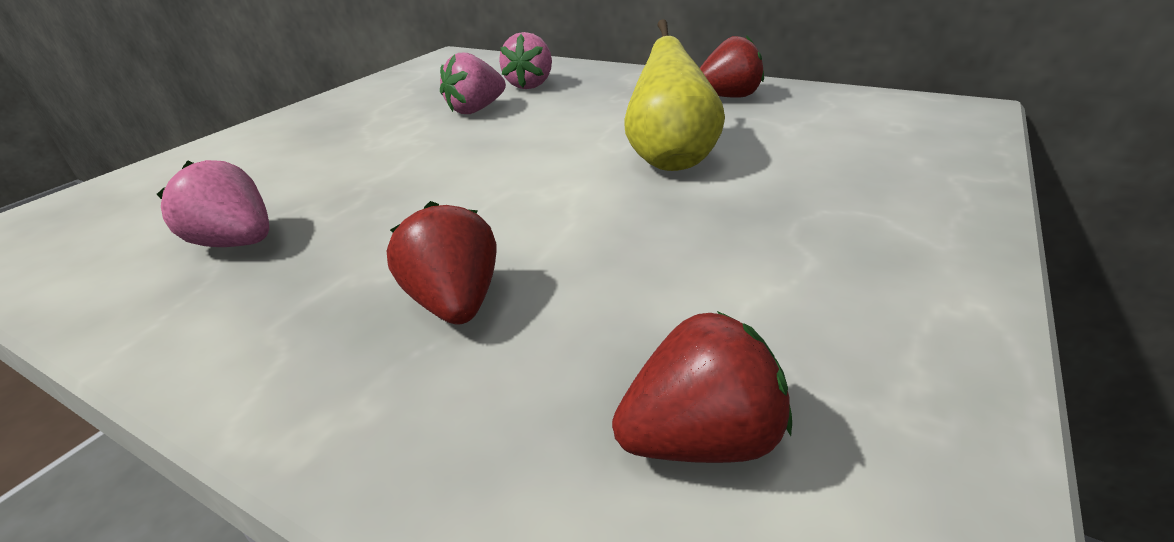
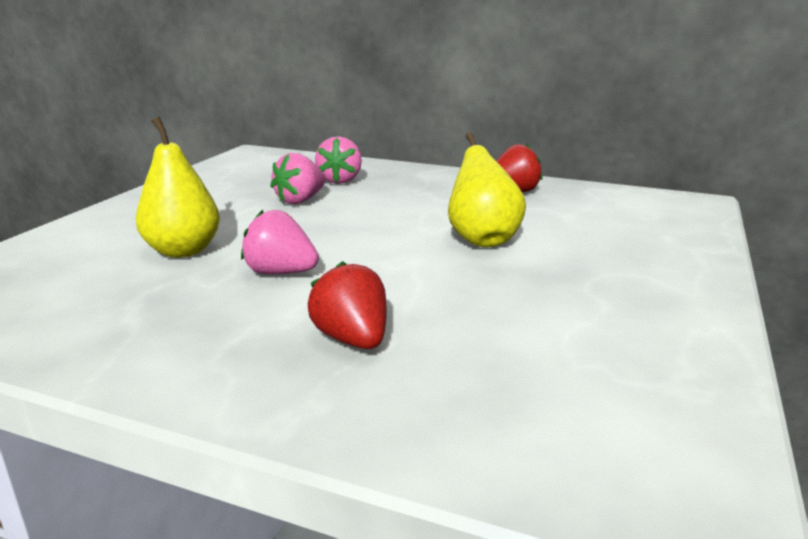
camera: 10 degrees left, 10 degrees down
pink strawberry [157,160,269,247] -> pink strawberry moved to [241,210,319,274]
red strawberry [612,311,792,463] -> none
none -> yellow pear [136,116,220,258]

